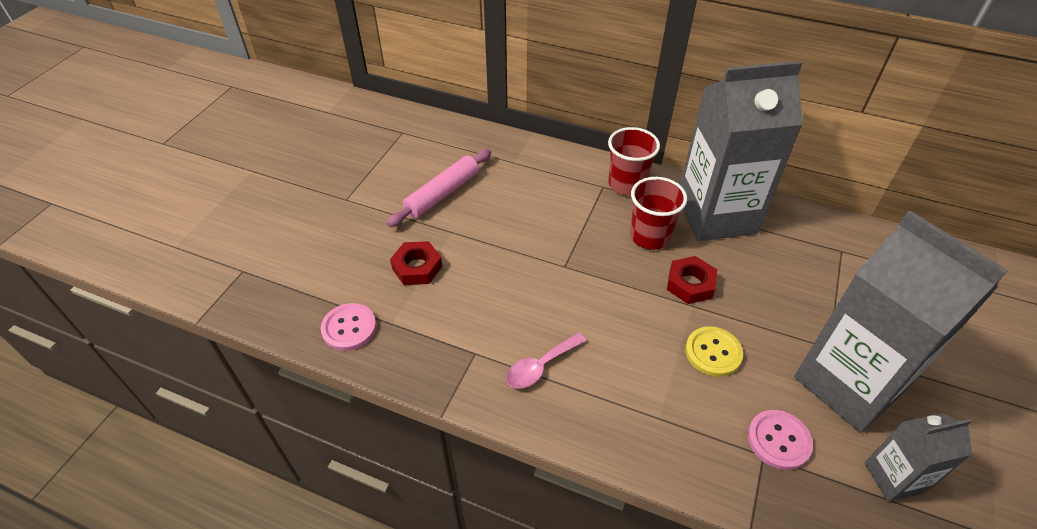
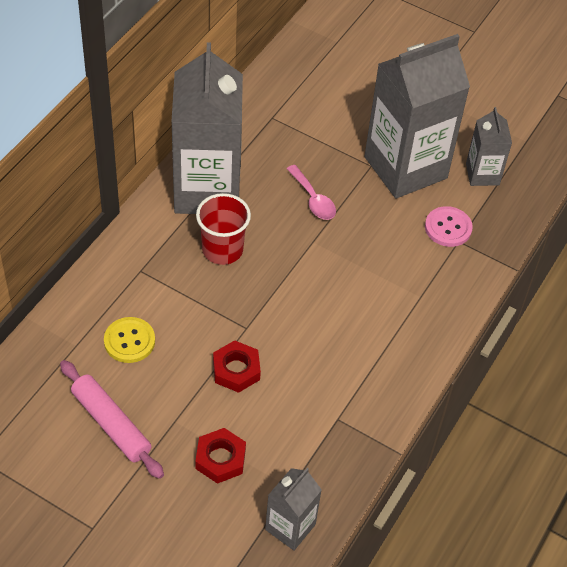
camera: 85 degrees left, 5 degrees up
pink button [321,303,376,351] -> grey carton [265,468,322,550]
pink spoon [506,332,586,389] -> pink spoon moved to [287,165,336,220]
red cup [608,127,660,196] -> none
red nut [667,256,717,304] -> red nut moved to [213,340,261,393]
yellow button [685,326,743,377] -> yellow button moved to [104,317,155,363]

